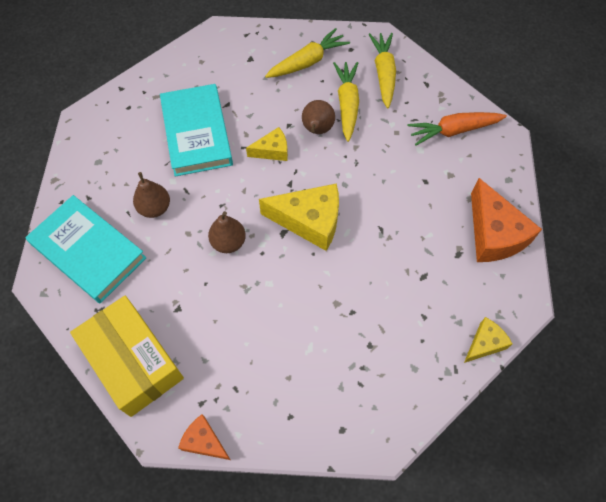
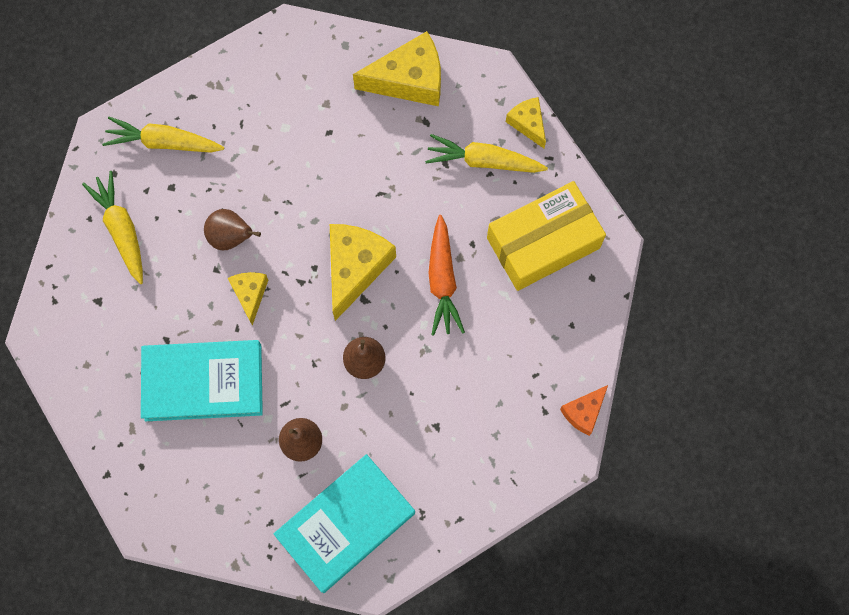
camera: 80 degrees left, 10 degrees up
yellow box [70,296,184,417] -> yellow box moved to [487,181,606,291]
yellow carrot [333,62,359,142] -> yellow carrot moved to [425,134,548,173]
orange carrot [408,112,507,146] -> orange carrot moved to [429,215,465,336]
orange cheese [471,178,542,262] -> yellow cheese [353,31,441,106]

